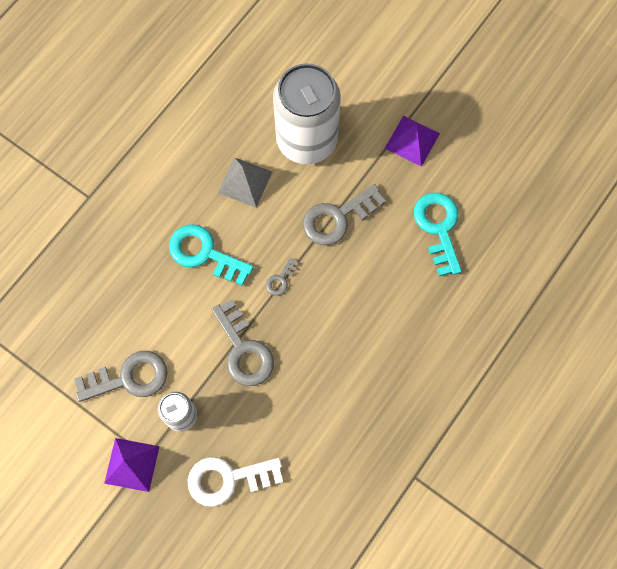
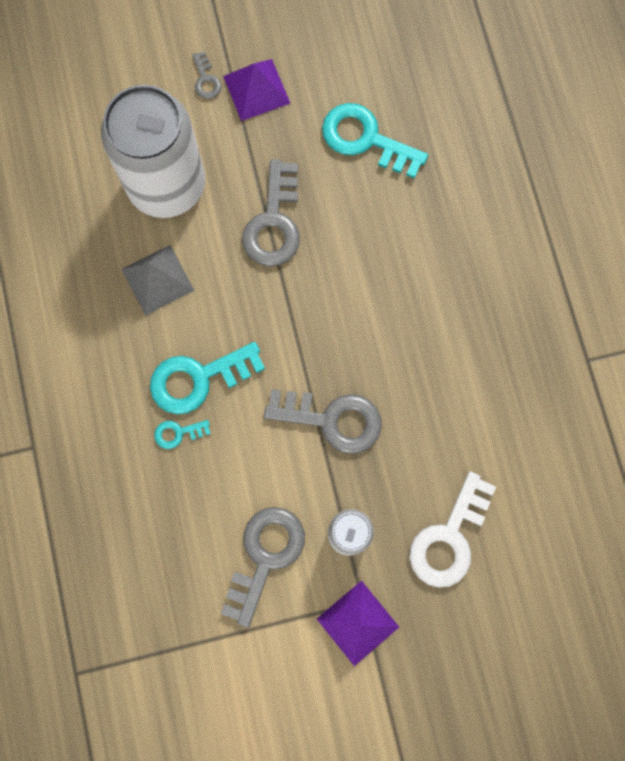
camera: 50 degrees left, 5 degrees up
grey key [266,257,299,296] -> grey key moved to [192,51,221,99]
none -> turquoise key [154,420,211,449]

